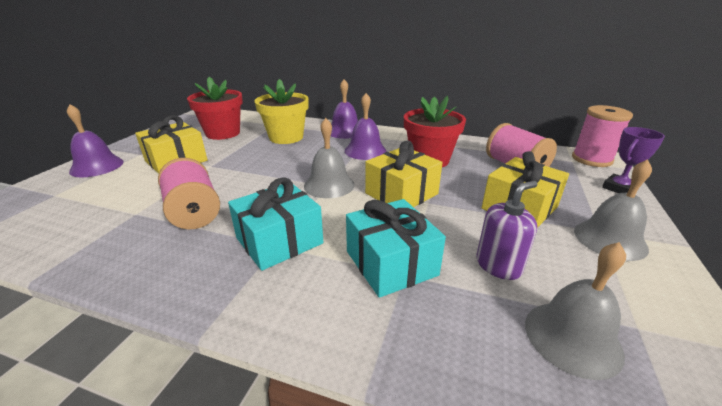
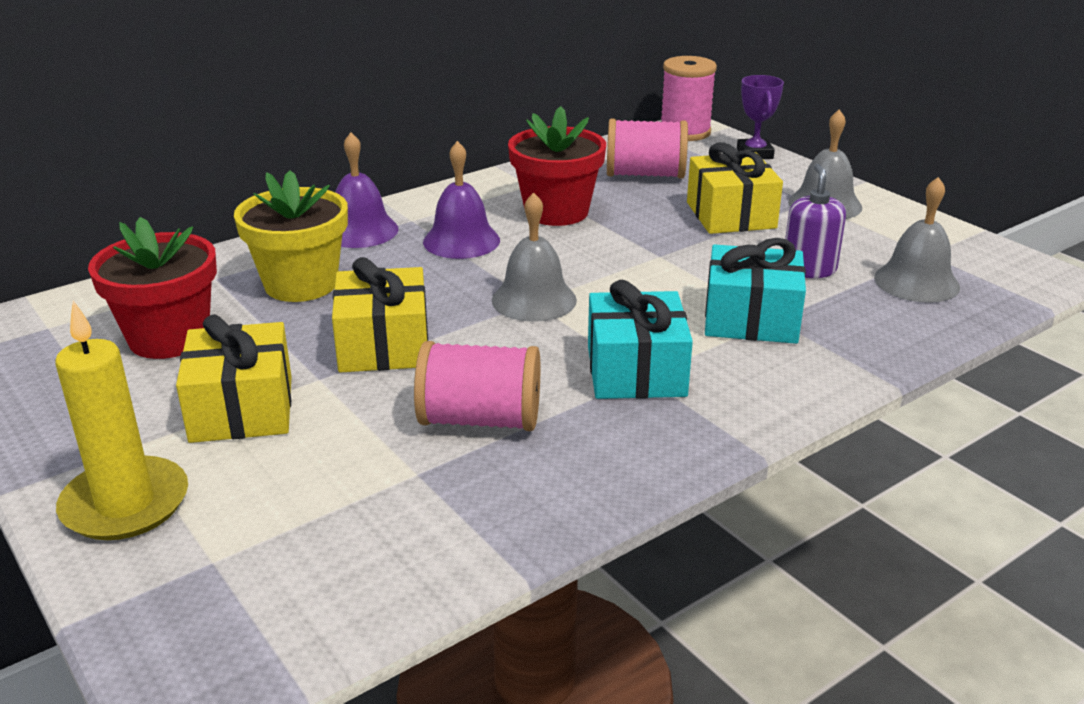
camera: 55 degrees left, 0 degrees up
purple bell [67,104,124,177] -> yellow candle [55,301,188,540]
yellow gift [365,141,443,207] -> yellow gift moved to [332,257,428,373]

